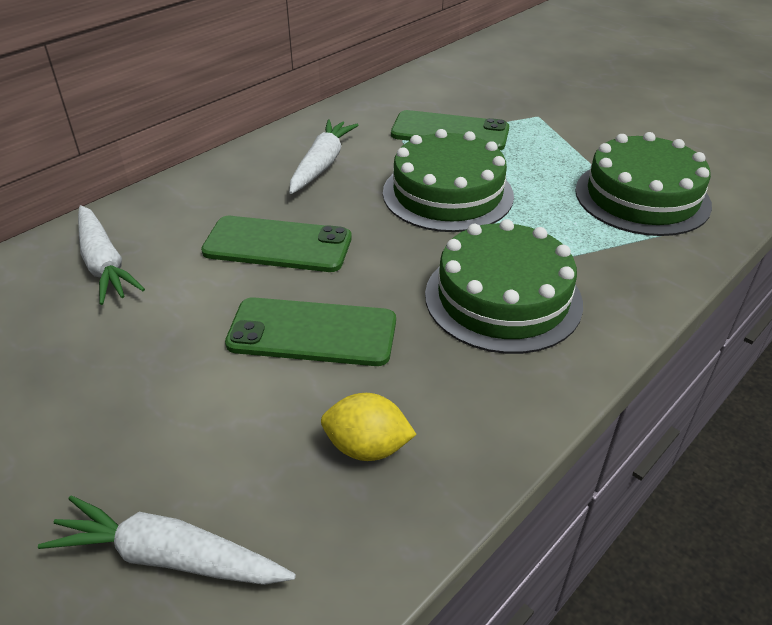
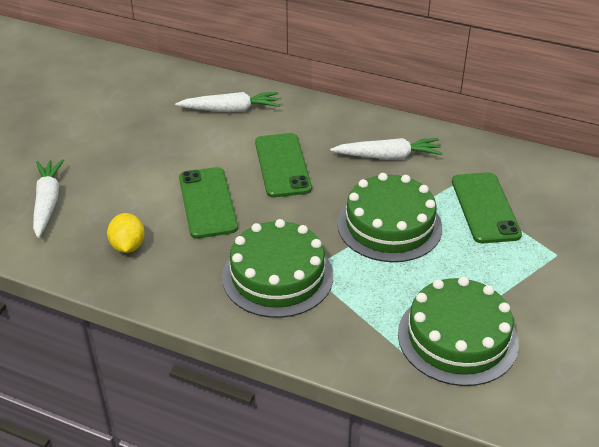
camera: 70 degrees right, 0 degrees up
white carrot [78,205,145,305] -> white carrot turned 135 degrees counterclockwise [175,92,280,112]

